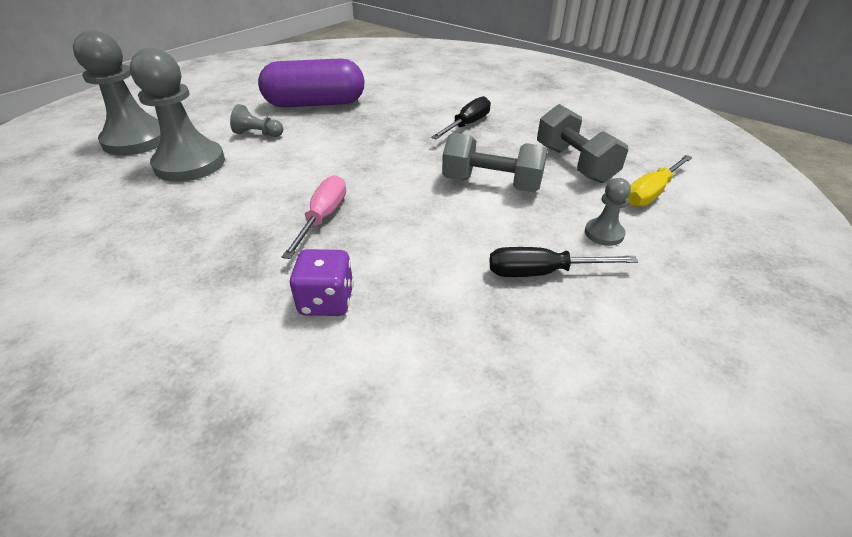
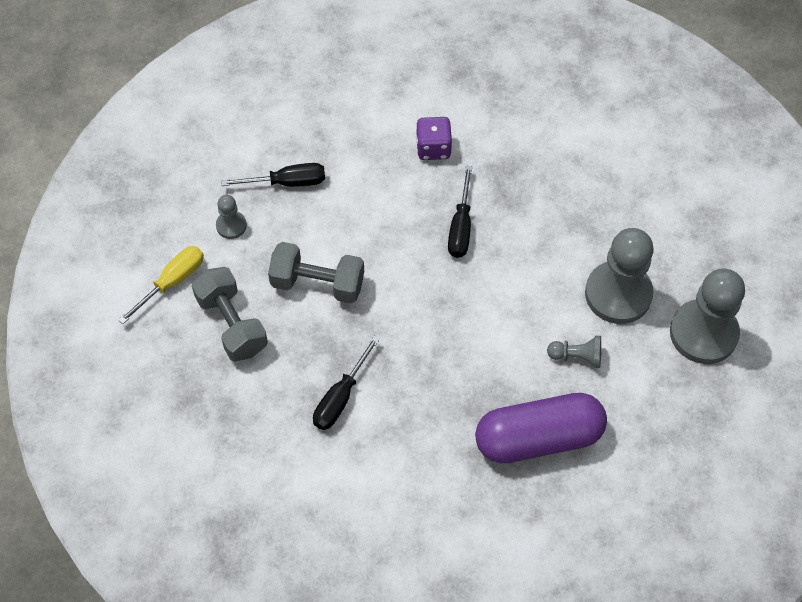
camera: 175 degrees right, 20 degrees up
pink screwdriver [282,175,346,259] -> black screwdriver [448,166,472,258]

